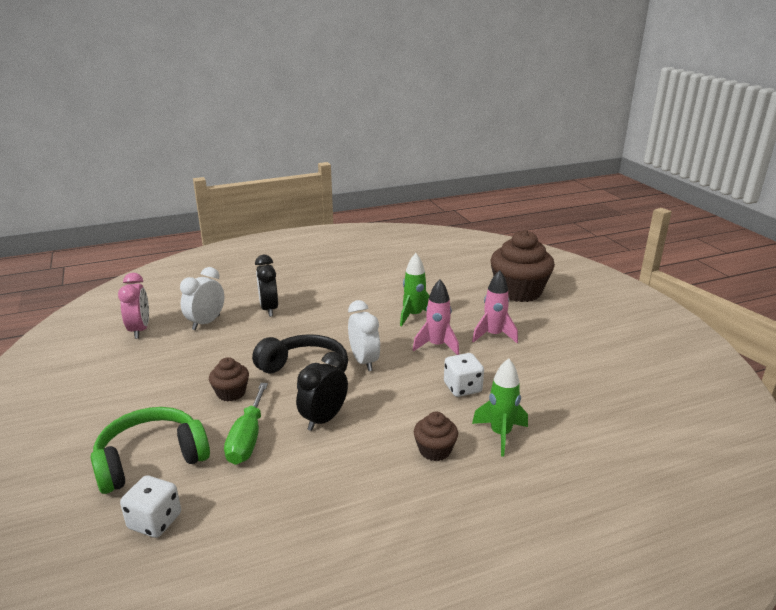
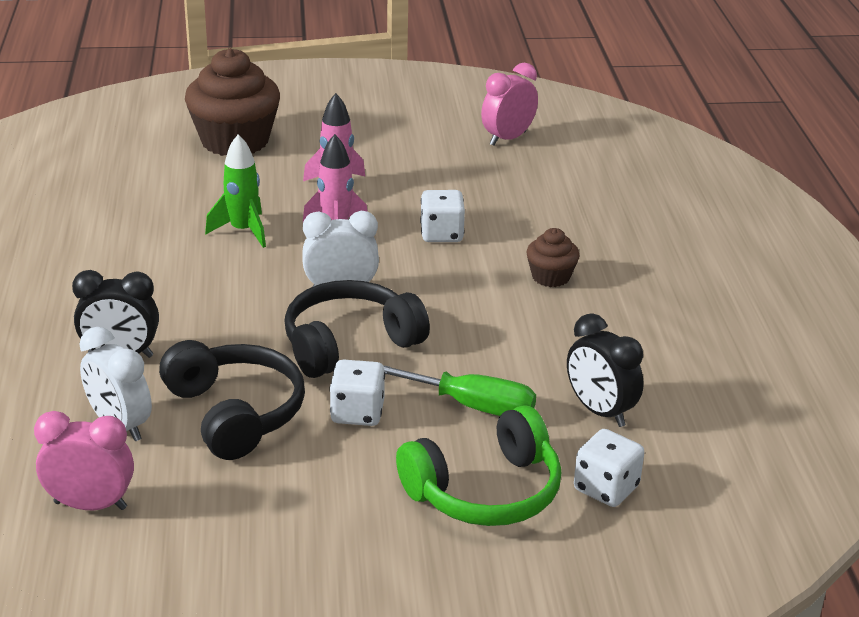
camera: 75 degrees left, 5 degrees up
green headphones [90,407,210,494] -> green headphones turned 105 degrees counterclockwise [396,405,561,526]
brown cupcake [209,357,249,401] -> white dice [330,359,385,426]
black clock [296,352,348,431] -> black clock moved to [567,313,644,427]
green rocket [472,358,528,457] -> none
none -> black headphones [159,340,305,460]
none -> pink clock [481,63,538,146]

